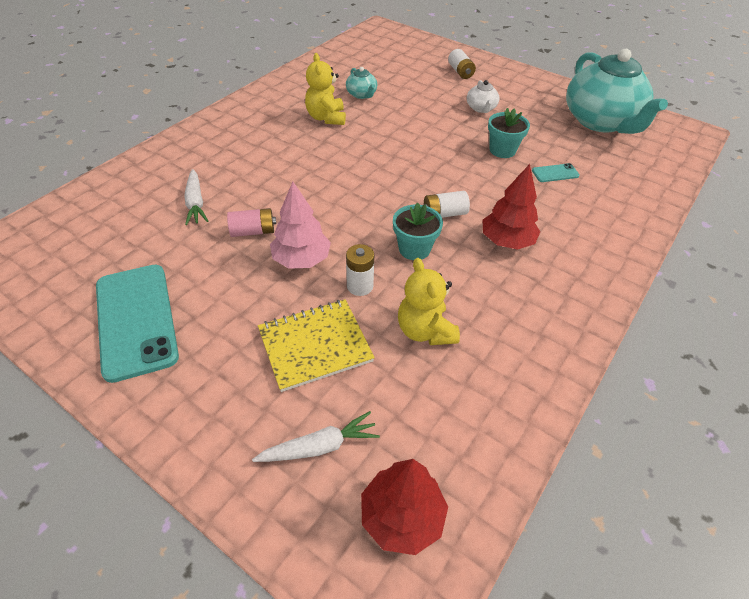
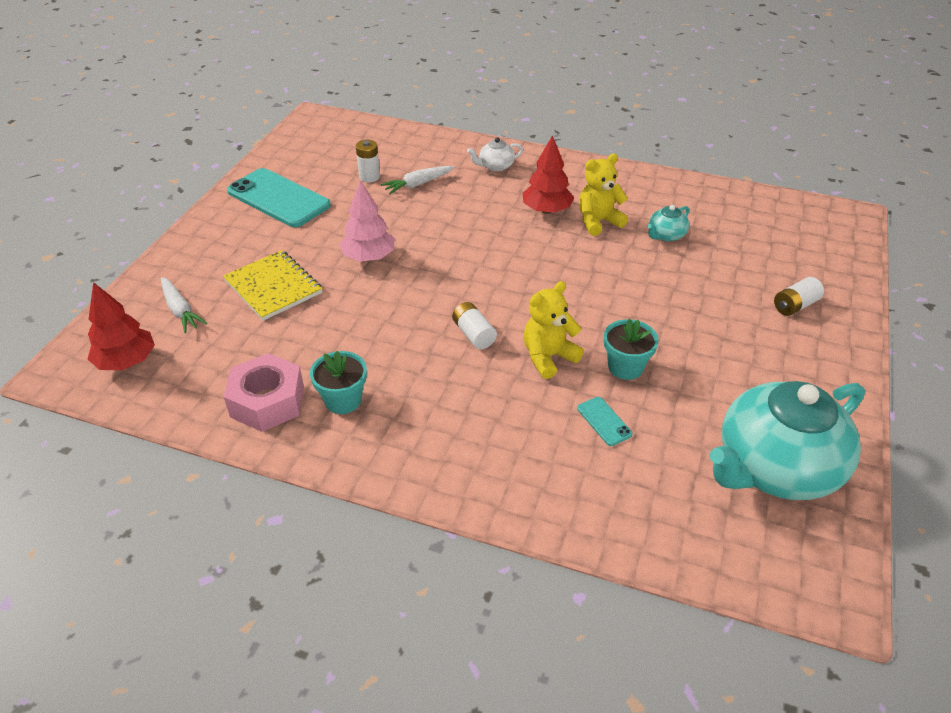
camera: 75 degrees right, 5 degrees down
turquoise phone [96,265,179,383] -> turquoise phone turned 75 degrees clockwise [227,168,331,227]
pink battery [227,208,276,237] -> none
white battery [346,244,374,296] -> white battery moved to [356,140,380,182]
turquoise flower pot [393,202,443,260] -> turquoise flower pot moved to [310,351,367,414]
yellow teddy bear [398,258,460,345] -> yellow teddy bear moved to [523,281,584,379]
white teapot [467,80,500,113] -> white teapot moved to [467,137,523,172]
red tree [483,164,541,250] -> red tree moved to [523,135,574,214]
none -> pink nut [224,353,304,432]

